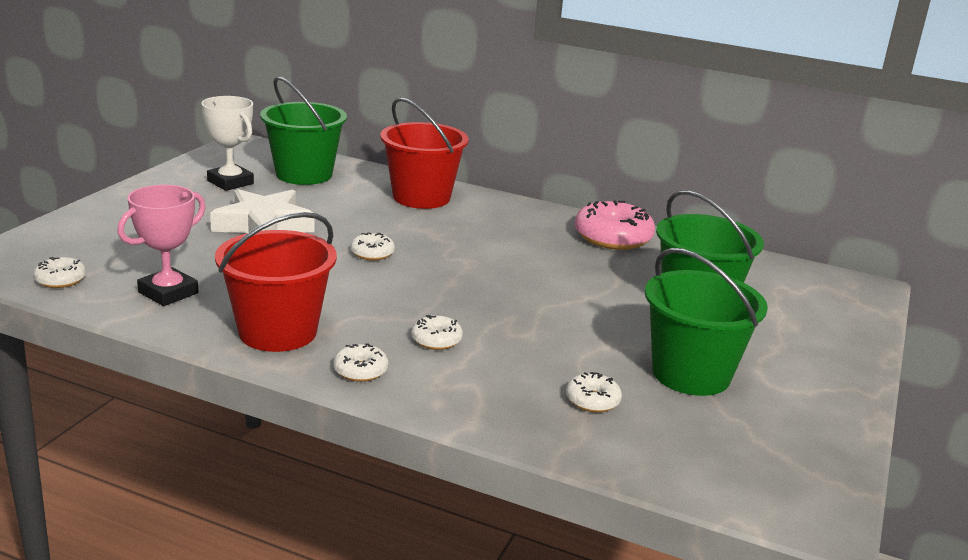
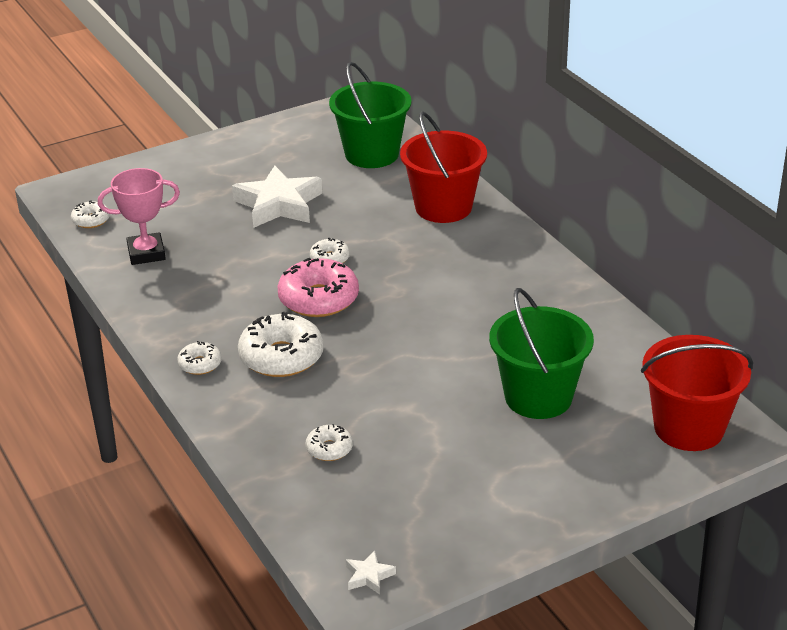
camera: 40 degrees right, 10 degrees up
white trophy [201,96,254,191] -> none
red bucket [215,212,337,352] -> red bucket moved to [641,335,753,451]
white donut [411,315,463,350] -> white donut [238,312,324,377], size x1.95
pink donut [575,201,655,250] -> pink donut moved to [277,258,359,317]
green bucket [645,248,768,396] -> none
none -> white star [346,550,396,595]

